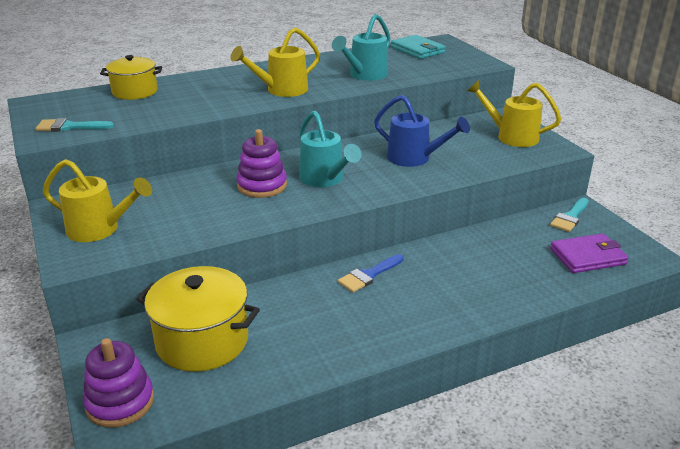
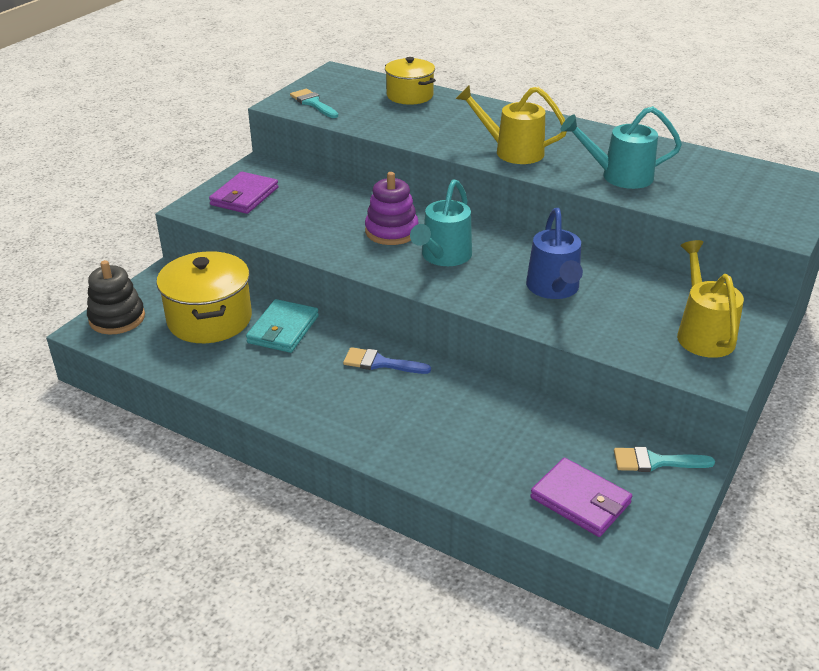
camera: 55 degrees right, 5 degrees up
yellow watering can [43,159,152,242] -> purple wallet [209,172,279,214]
purple stacking toy [83,338,154,428] -> black stacking toy [87,260,145,334]
turquoise wallet [391,35,446,59] -> turquoise wallet moved to [246,299,319,353]

